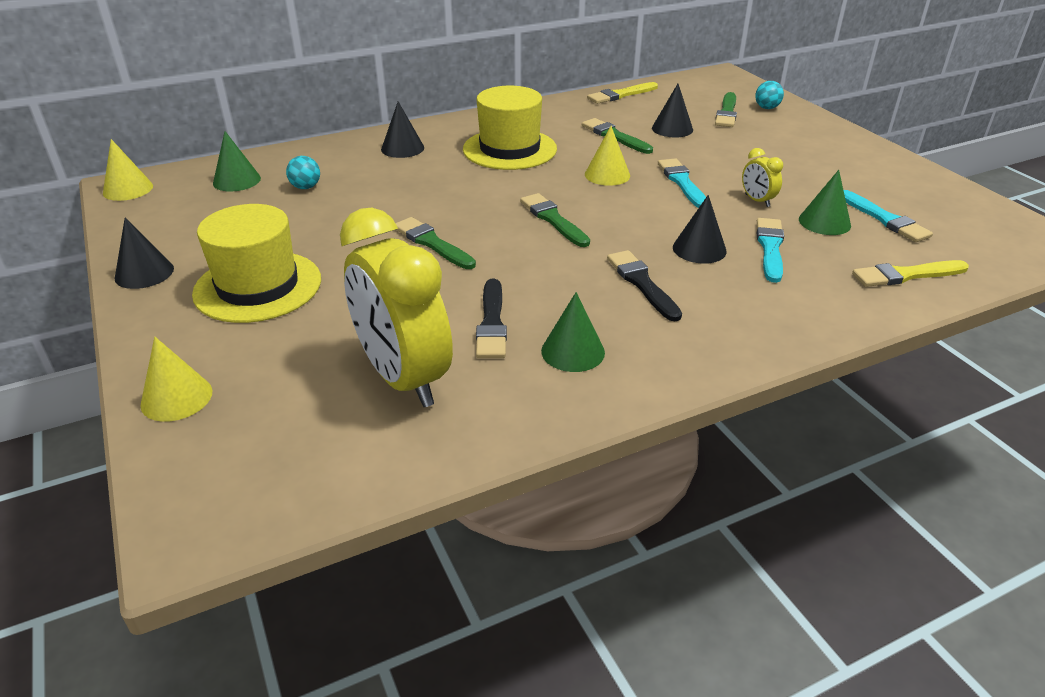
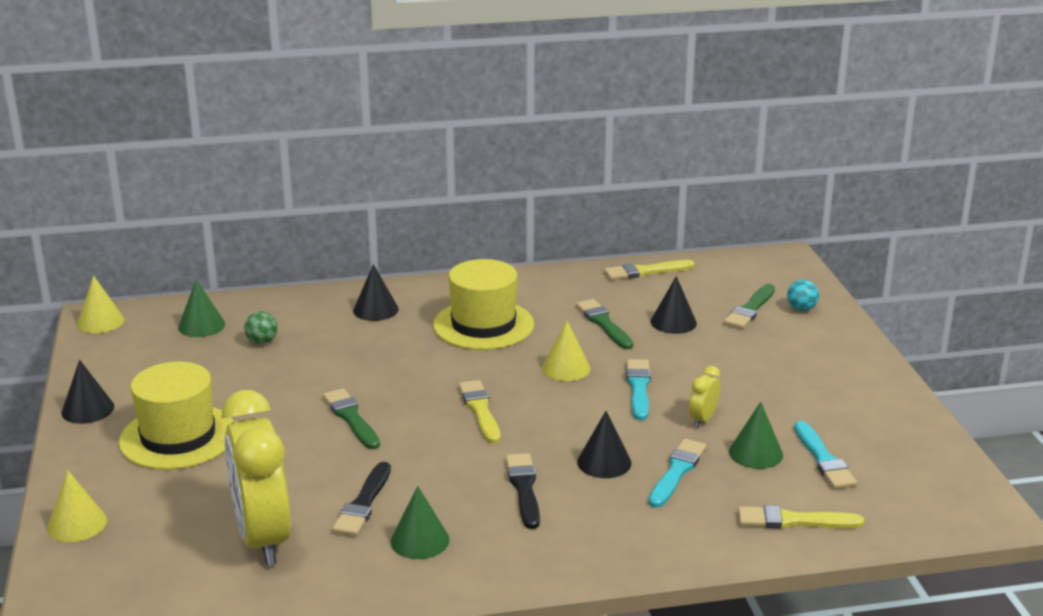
camera: 15 degrees right, 10 degrees down
turquoise ball [286,156,320,189] -> green ball [244,311,278,344]
green brush [520,193,590,247] -> yellow brush [458,380,500,444]
yellow clock [742,148,783,207] -> yellow clock turned 45 degrees clockwise [689,366,720,427]

